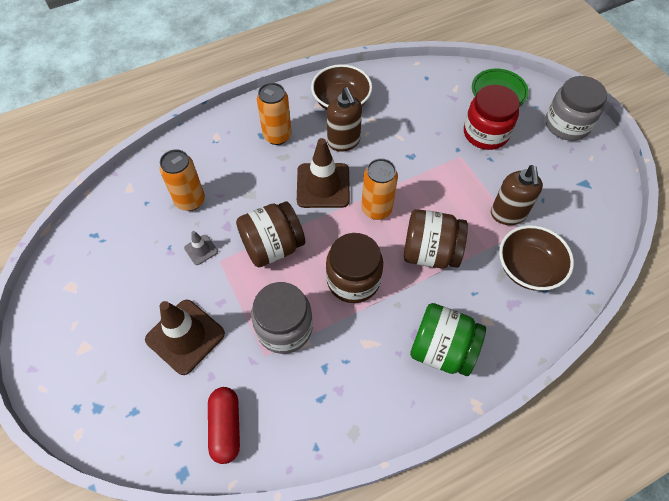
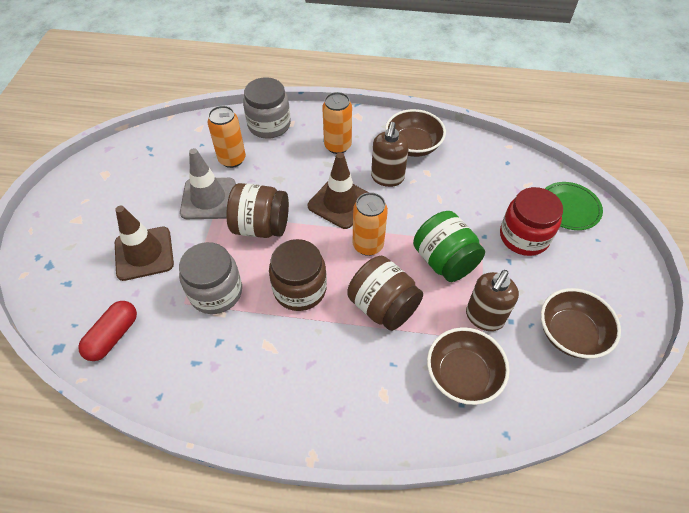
camera: 35 degrees right, 5 degrees down
grey traffic cone [184,231,218,265] -> grey traffic cone [180,148,236,219], size x2.11
green jar [410,303,486,376] -> green jar moved to [413,211,485,282]
grey jar [545,76,607,141] -> grey jar moved to [243,77,291,139]
none -> brown bowl [541,288,621,359]

